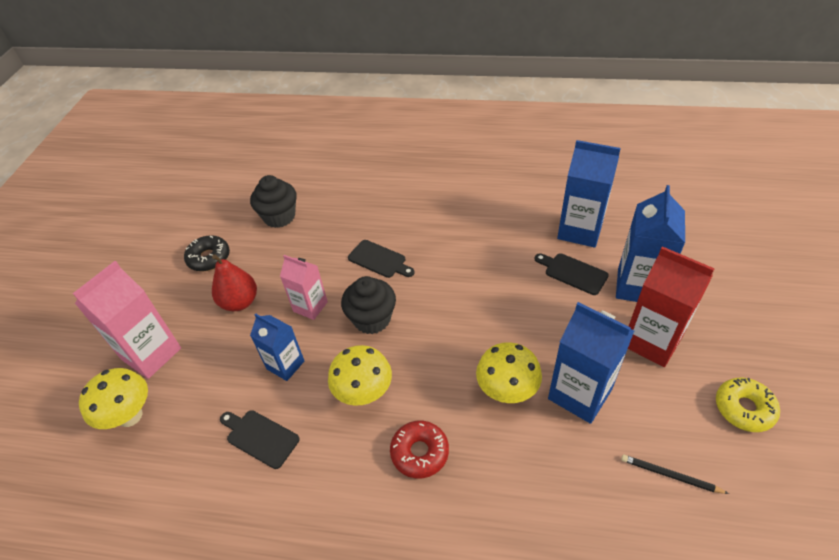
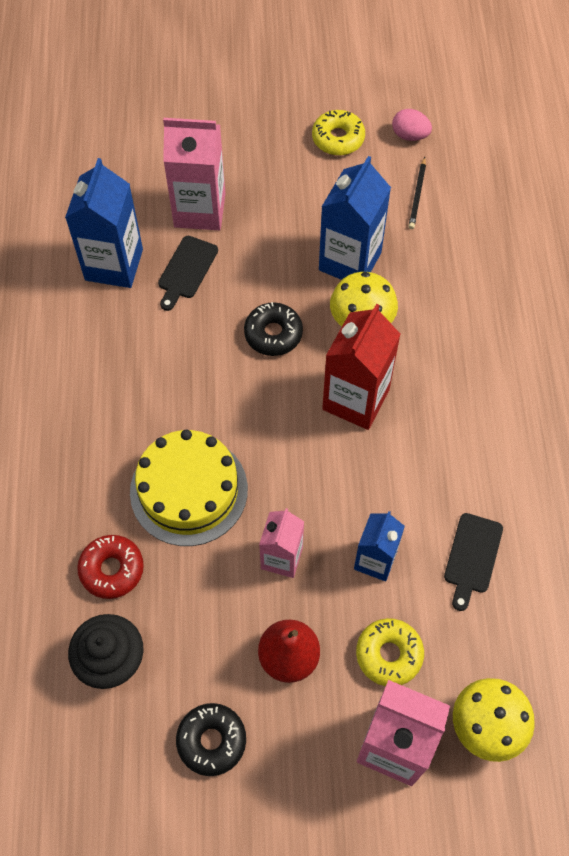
camera: 105 degrees left, 15 degrees up
yellow mushroom [328,345,392,406] -> none
black cupcake [341,276,396,334] -> none
black cutting board [348,240,414,278] -> yellow cake [130,429,248,546]
red donut [390,421,449,478] -> red donut moved to [77,535,144,599]
blue carton [616,185,685,302] -> pink carton [163,118,226,230]
red carton [628,246,715,367] -> red carton moved to [322,304,401,430]
none -> black donut [244,302,303,356]
none -> yellow donut [356,618,424,686]
none -> pink egg [392,109,432,141]

